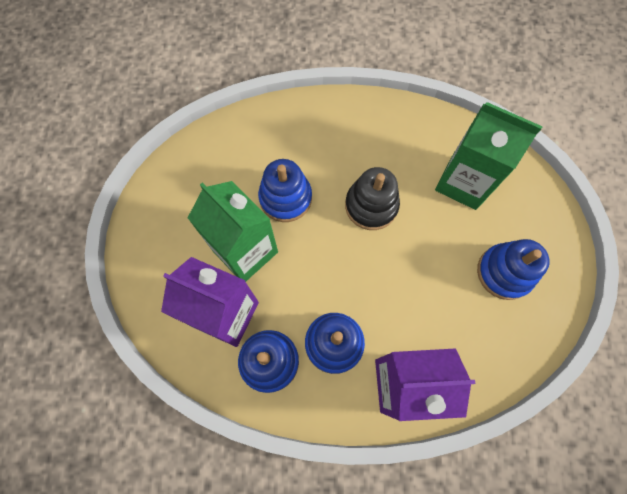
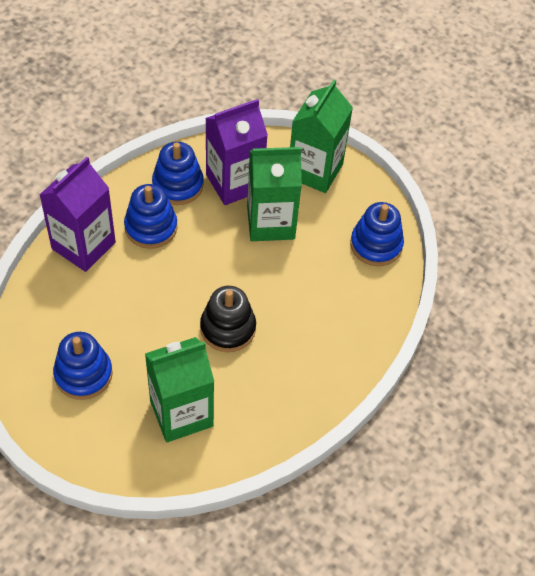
camera: 125 degrees right, 15 degrees down
blue stacking toy [258,159,312,222] -> blue stacking toy moved to [350,202,404,266]
none -> green carton [290,79,353,193]

